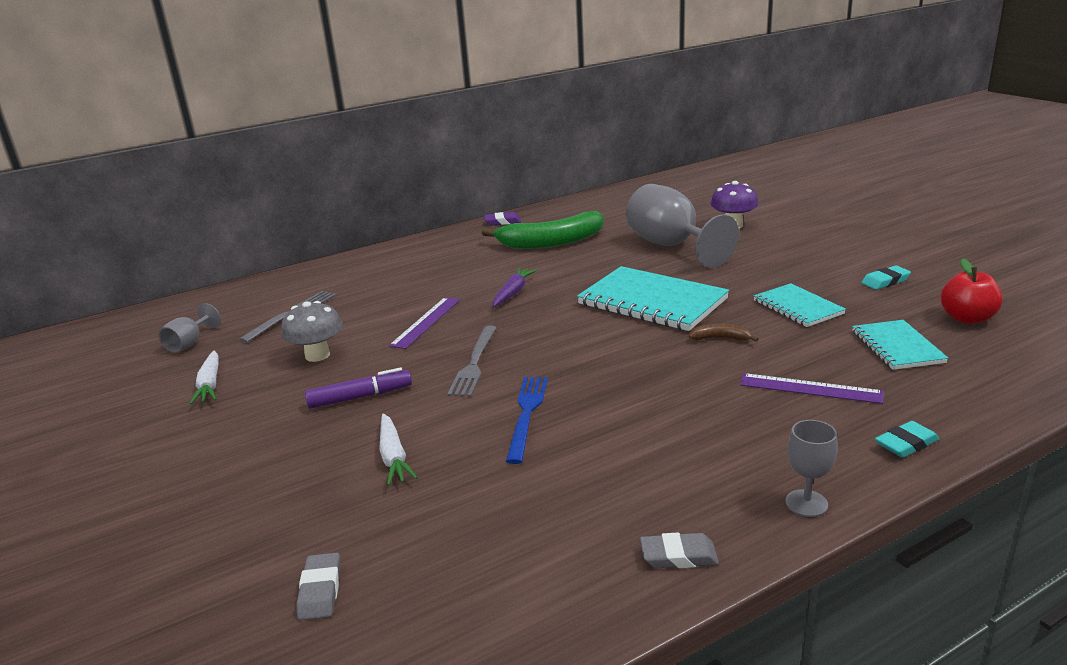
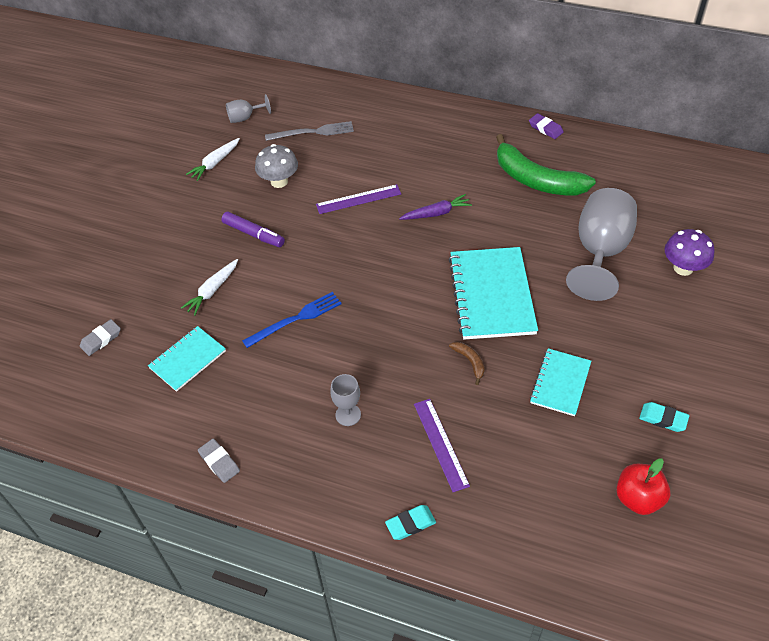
camera: 50 degrees right, 25 degrees up
grey fork [447,326,497,397] -> none
grey goblet [785,420,838,517] -> grey goblet moved to [330,374,361,426]
turquoise notebook [852,320,948,370] -> turquoise notebook moved to [148,326,226,392]
turquoise eraser [875,421,939,458] -> turquoise eraser turned 45 degrees counterclockwise [385,505,436,540]

